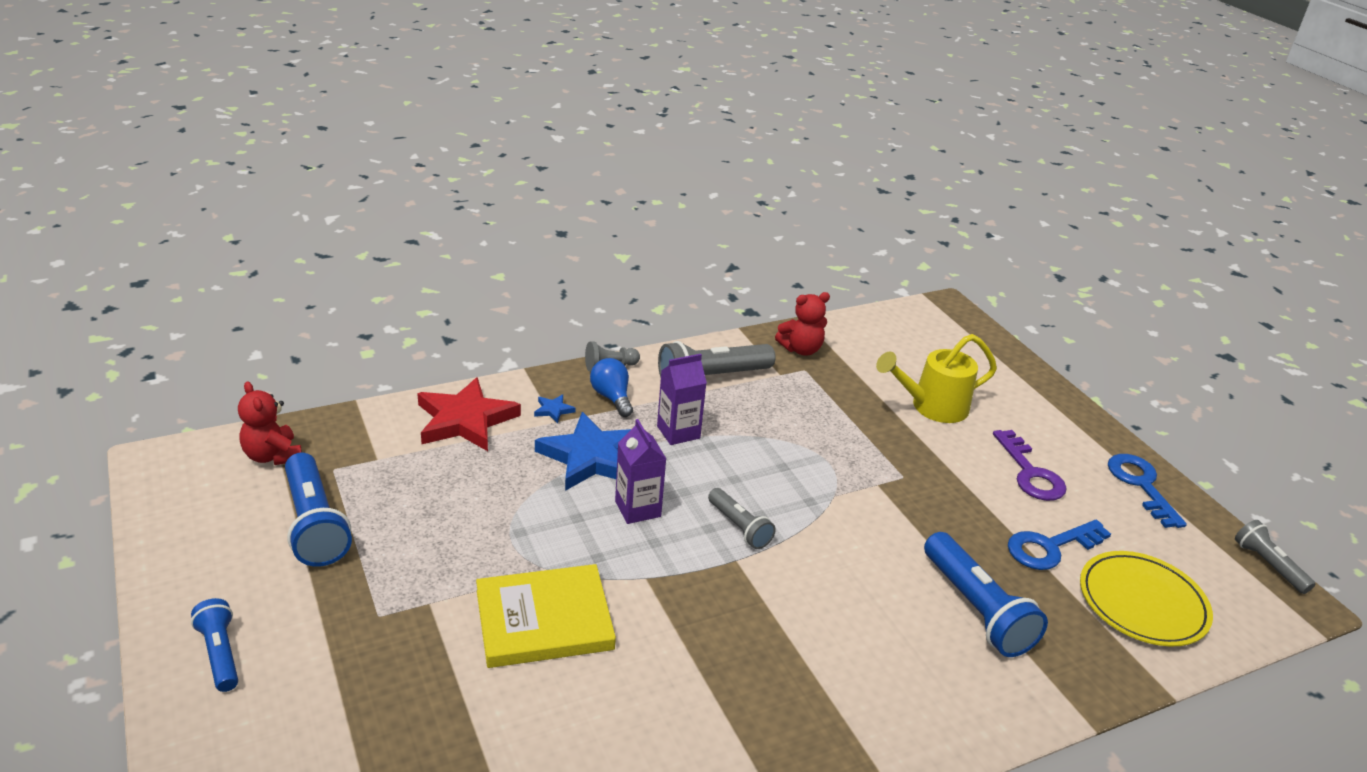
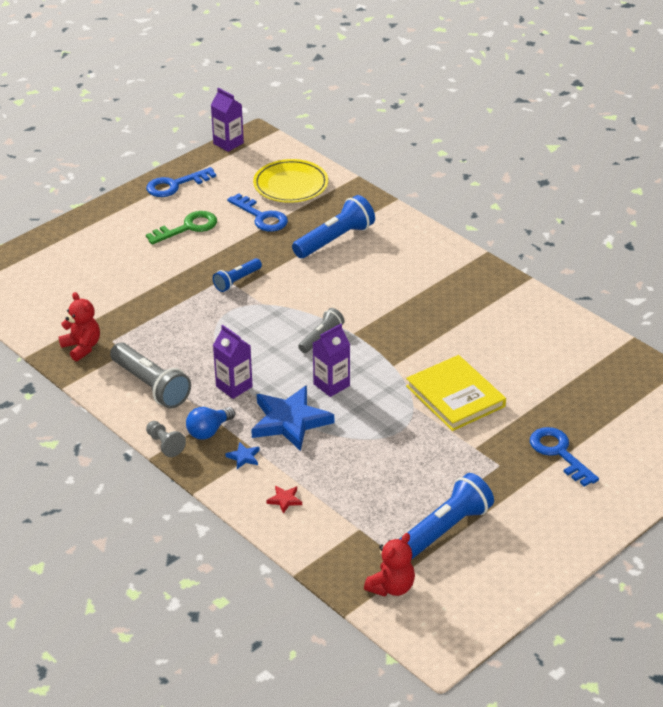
camera: 105 degrees left, 5 degrees up
blue flashlight [191,598,238,692] -> blue flashlight moved to [213,258,262,292]
red star [417,377,521,451] -> red star [266,486,302,514], size x0.40
yellow watering can [876,334,997,423] -> none
purple key [993,430,1067,501] -> green key [146,211,217,245]
grey flashlight [1235,520,1316,594] -> purple carton [211,88,244,152]
none -> blue key [530,427,599,487]

